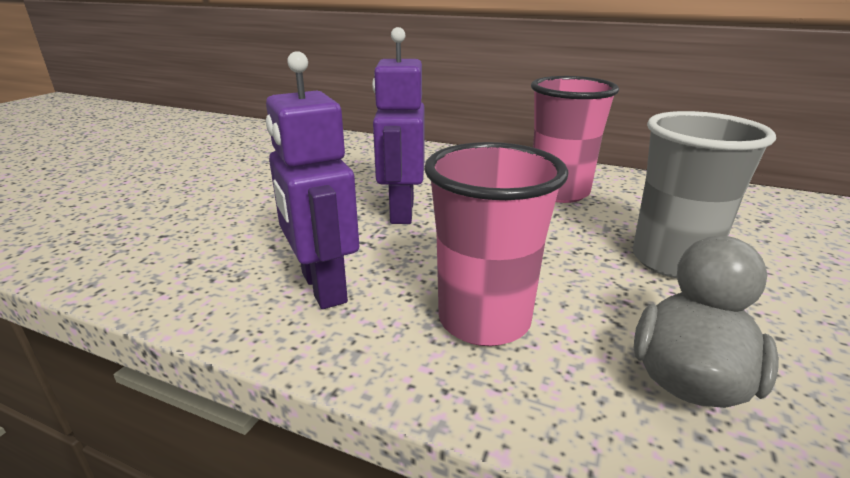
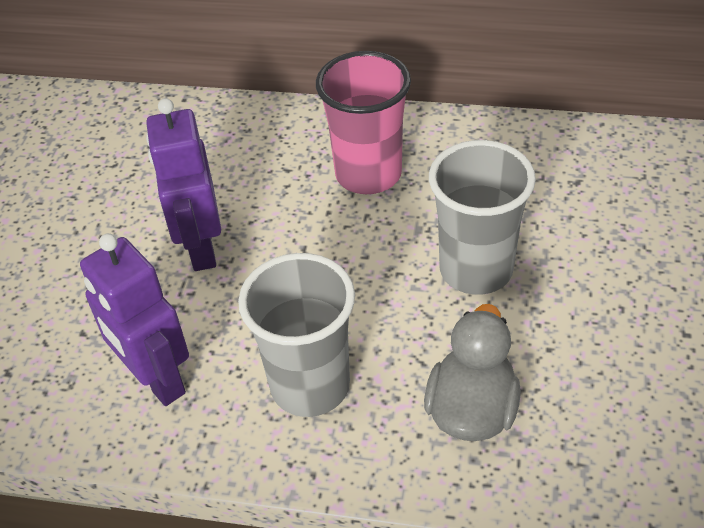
camera: 10 degrees left, 20 degrees up
pink cup [424,142,568,346] -> grey cup [238,253,355,417]

